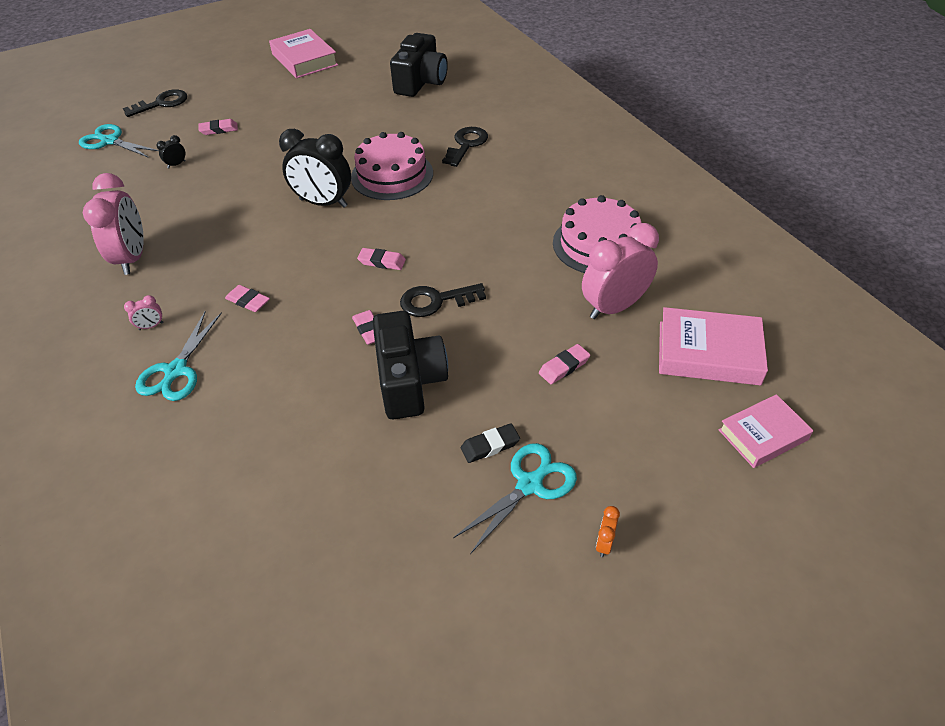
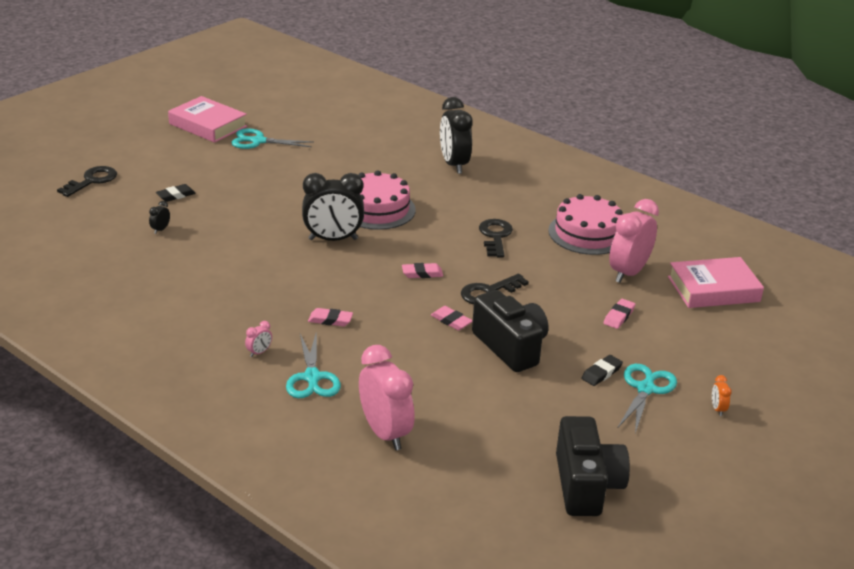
camera: 25 degrees left, 15 degrees down
turquoise scissors [79,124,159,158] -> turquoise scissors moved to [231,128,314,149]
pink clock [83,173,144,275] -> pink clock moved to [359,345,415,450]
pink eraser [198,119,238,135] -> black eraser [156,184,196,202]
black camera [390,33,448,97] -> black camera moved to [556,416,630,516]
black key [442,127,488,167] -> black key moved to [479,219,513,257]
pink book [719,394,813,468] -> none
none -> black clock [440,97,473,174]

